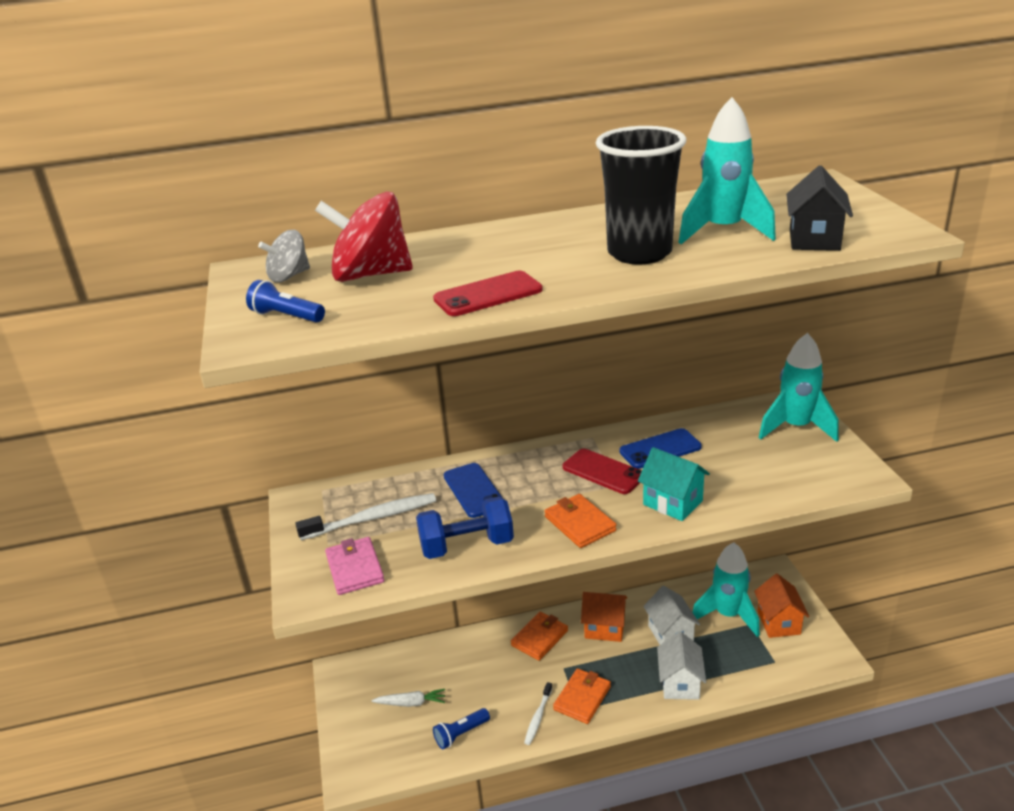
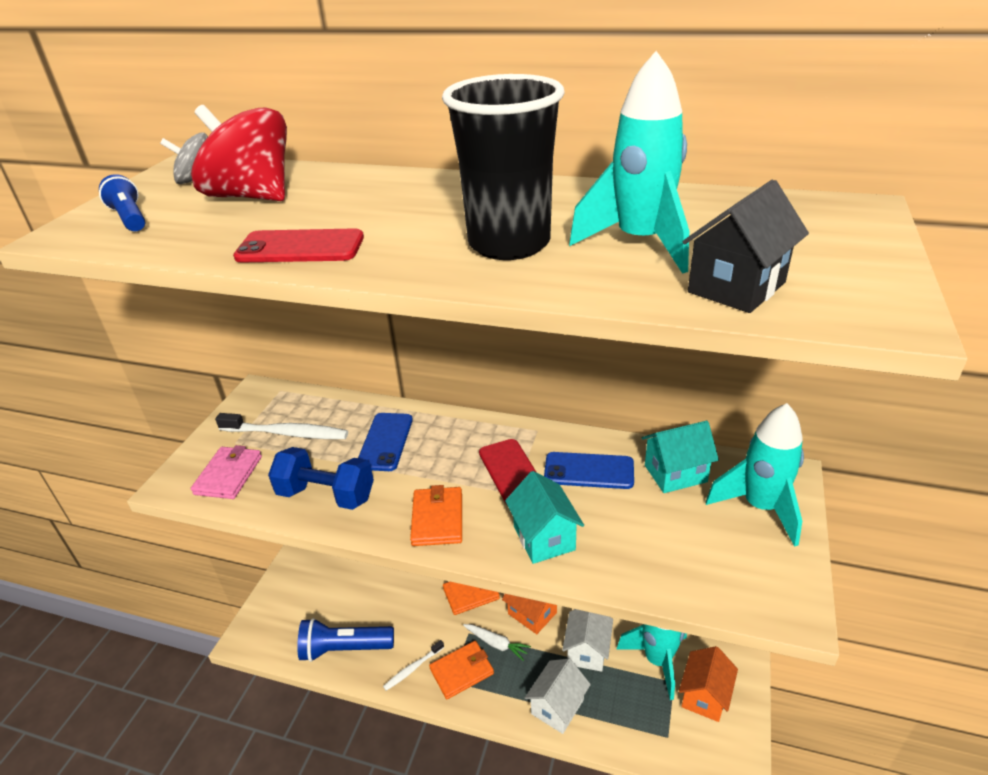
camera: 30 degrees right, 5 degrees up
white carrot [371,689,445,707] -> white carrot moved to [463,624,531,661]
blue flashlight [433,708,490,749] -> blue flashlight [297,618,394,662], size x1.70
none -> turquoise house [642,421,719,493]

